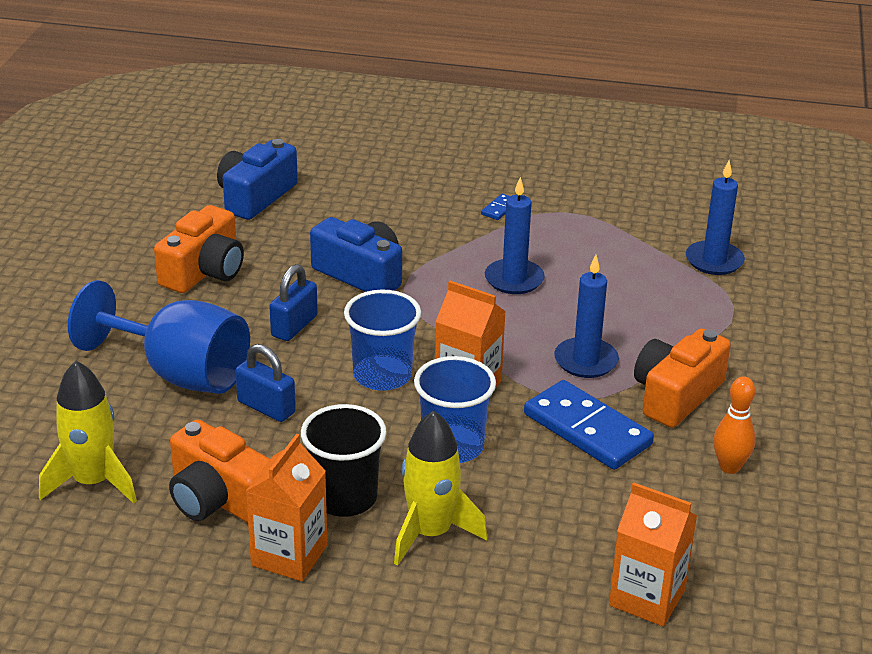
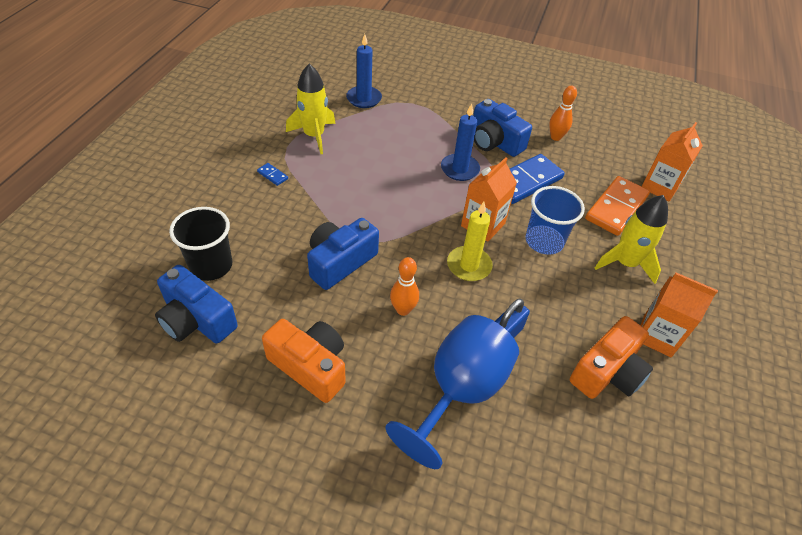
camera: 85 degrees left, 15 degrees up
yellow rocket [39,361,137,504] -> yellow rocket moved to [286,64,335,154]
blue padlock [269,264,318,341] -> orange bowling pin [390,257,419,316]
black cup [301,404,387,517] -> black cup moved to [169,207,232,281]
blue cup [344,289,421,391] -> yellow candle [447,202,493,281]
blue candle [485,177,545,294] -> none
orange camera [634,328,731,428] -> blue camera [473,99,532,157]
none -> orange domino [585,176,650,236]

